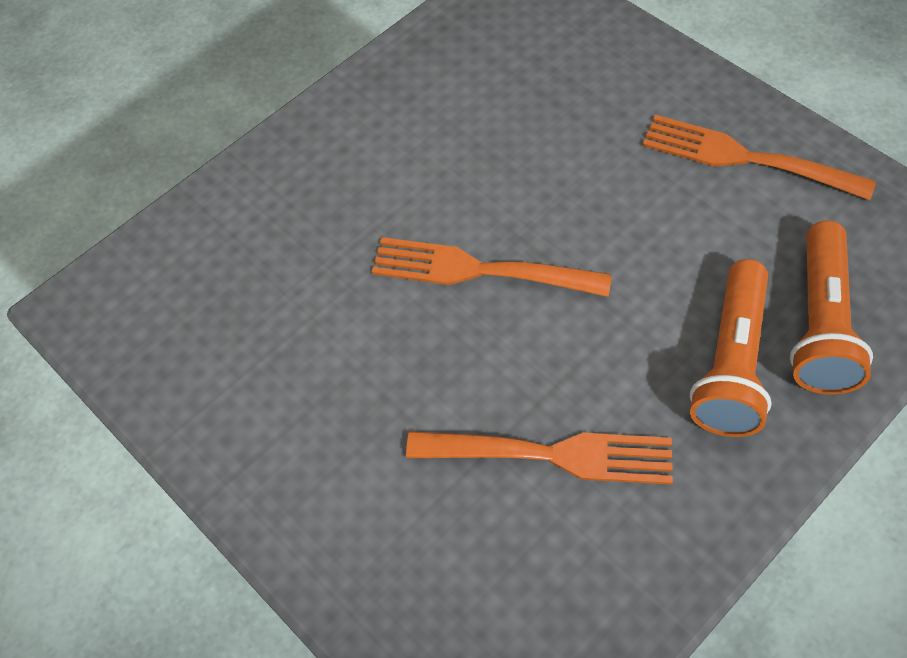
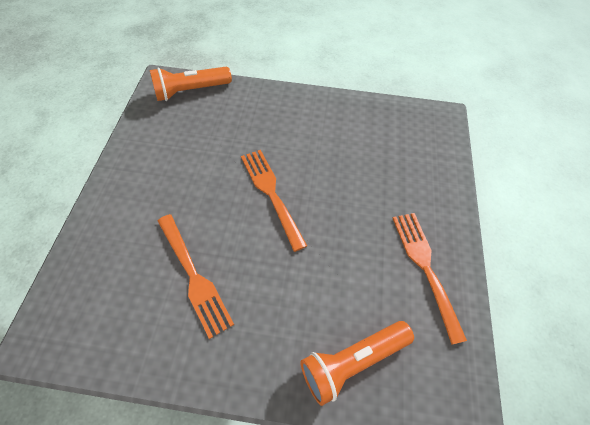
camera: 45 degrees right, 0 degrees up
orange flashlight [690,259,772,437] -> orange flashlight moved to [150,67,232,101]

